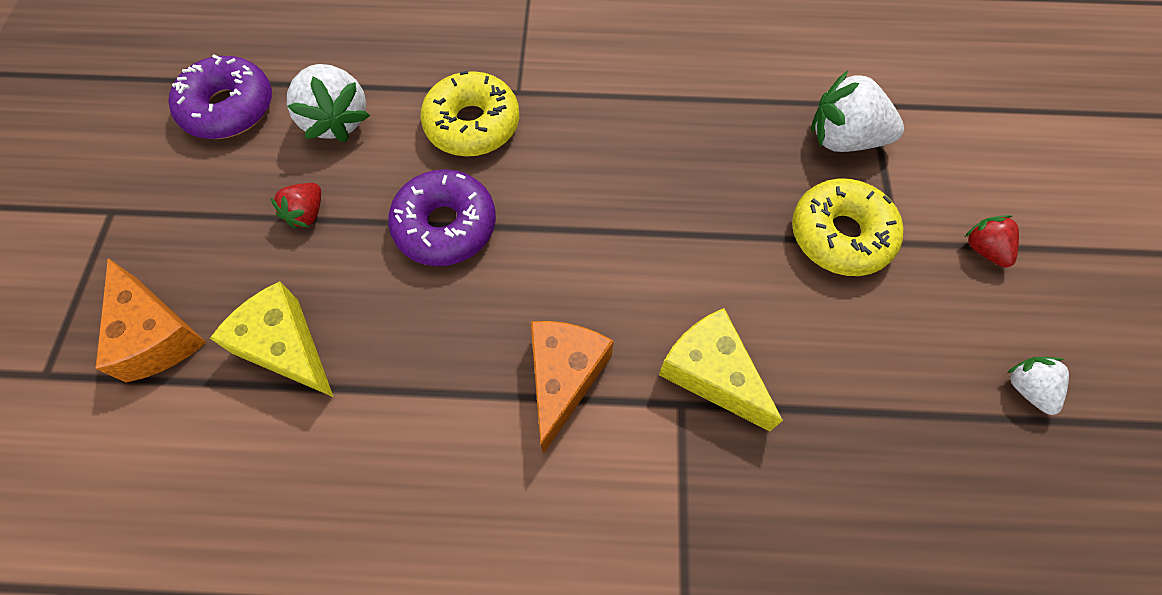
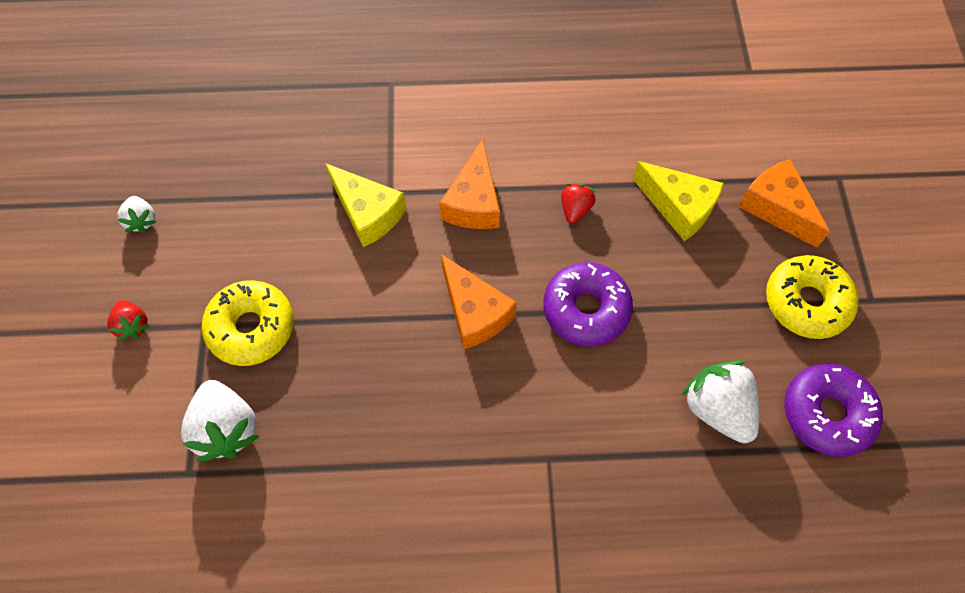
camera: 175 degrees right, 0 degrees up
red strawberry [271,183,321,228] -> red strawberry moved to [561,183,595,224]
yellow donut [421,71,519,157] -> yellow donut moved to [766,255,858,339]
white strawberry [811,71,904,152] -> white strawberry turned 60 degrees clockwise [181,380,259,461]
none -> orange cheese [441,254,517,349]

